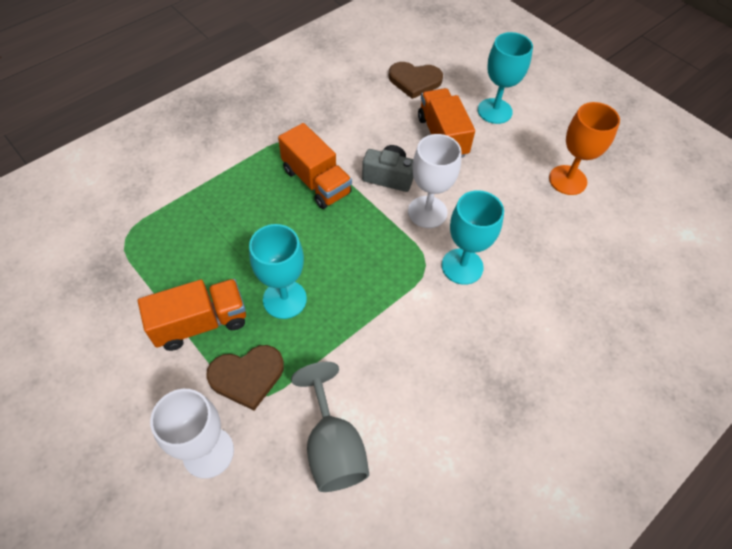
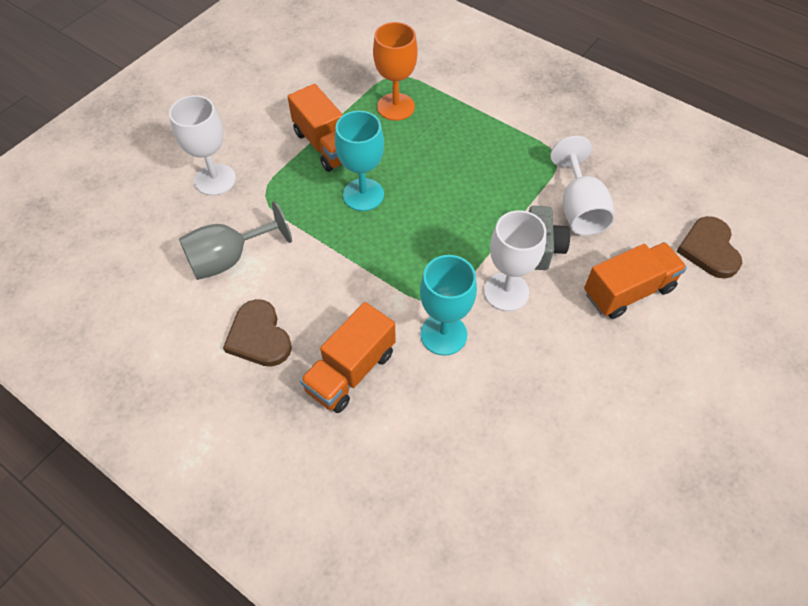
camera: 80 degrees right, 0 degrees up
brown heart [206,345,284,411] -> brown heart moved to [223,299,292,367]
orange truck [278,123,352,209] -> orange truck moved to [300,302,396,413]
turquoise goblet [478,32,533,124] -> none
orange goblet [549,102,620,195] -> orange goblet moved to [373,22,418,121]
none -> white goblet [550,136,615,236]

